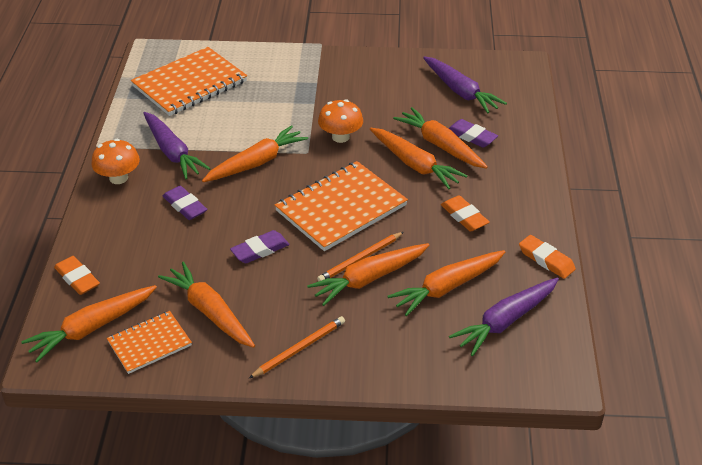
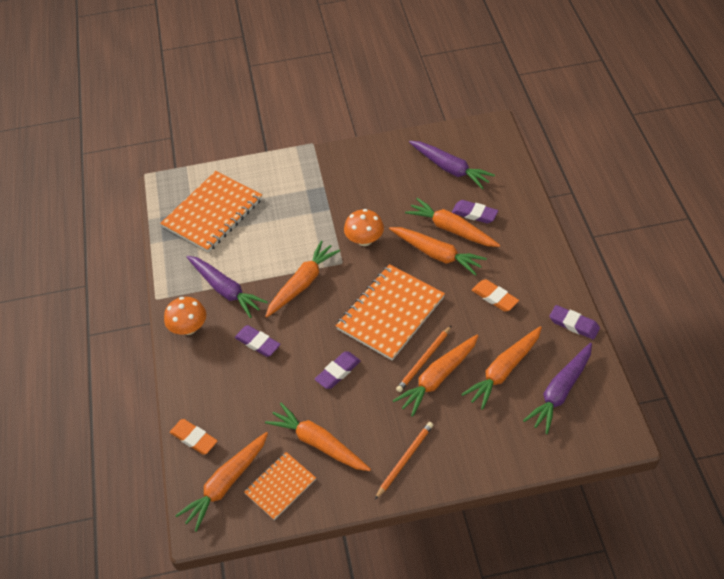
camera: 10 degrees left, 10 degrees up
orange eraser [519,235,576,279] -> purple eraser [549,305,600,340]

